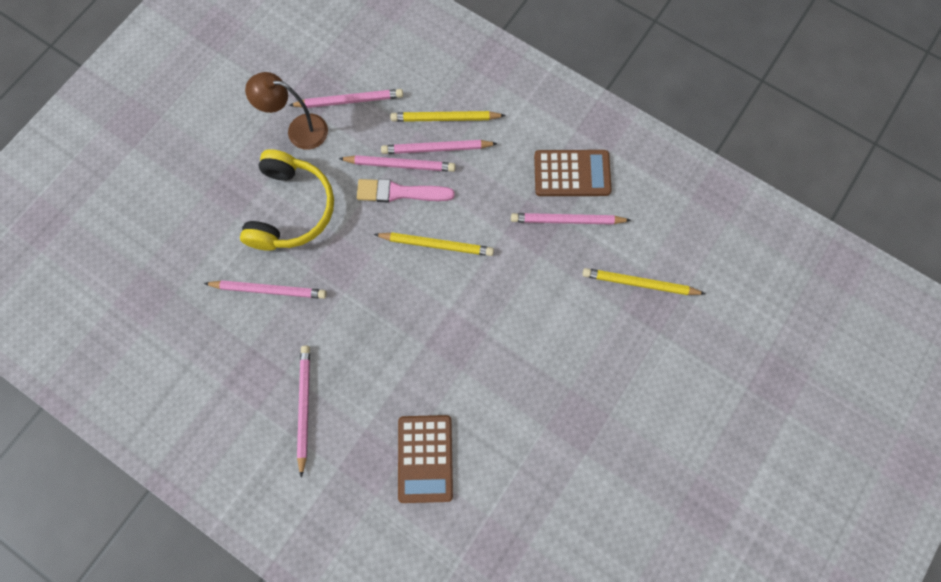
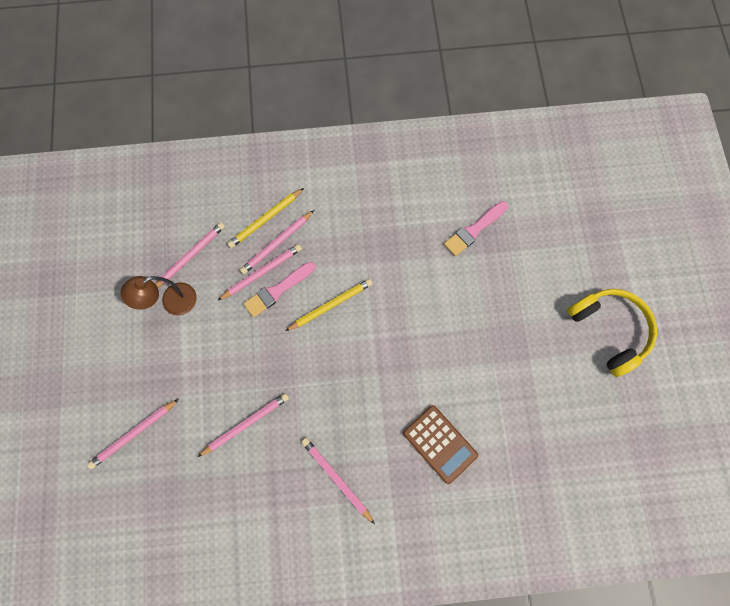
camera: 40 degrees left, 0 degrees up
yellow headphones [240,149,334,251] -> yellow headphones moved to [567,289,657,377]
pink pencil [511,213,631,225] -> pink pencil moved to [87,399,179,469]
brown calculator [534,150,612,196] -> none
yellow pencil [582,268,706,295] -> pink brush [444,201,508,256]

